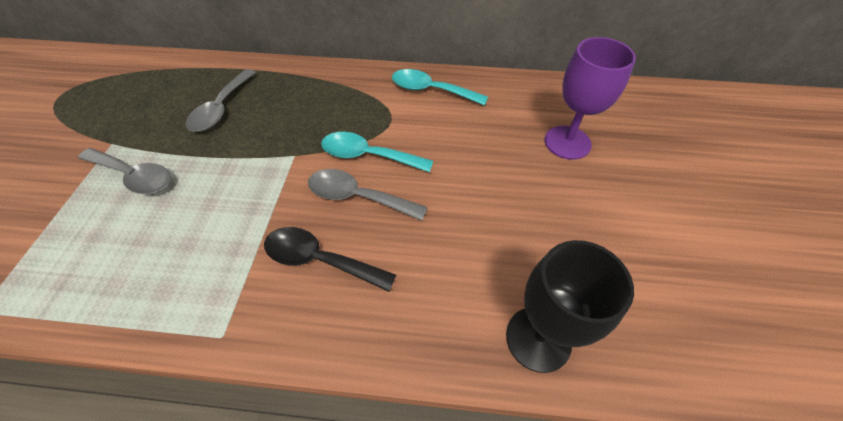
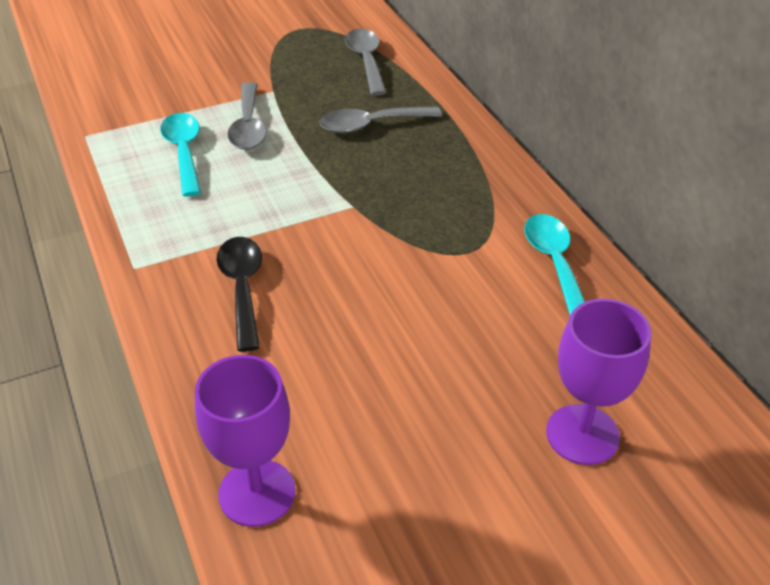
camera: 60 degrees right, 10 degrees down
grey spoon [308,169,428,221] -> grey spoon moved to [345,29,387,96]
turquoise spoon [321,132,433,172] -> turquoise spoon moved to [160,113,201,197]
black goblet [506,240,634,373] -> purple goblet [195,355,296,527]

